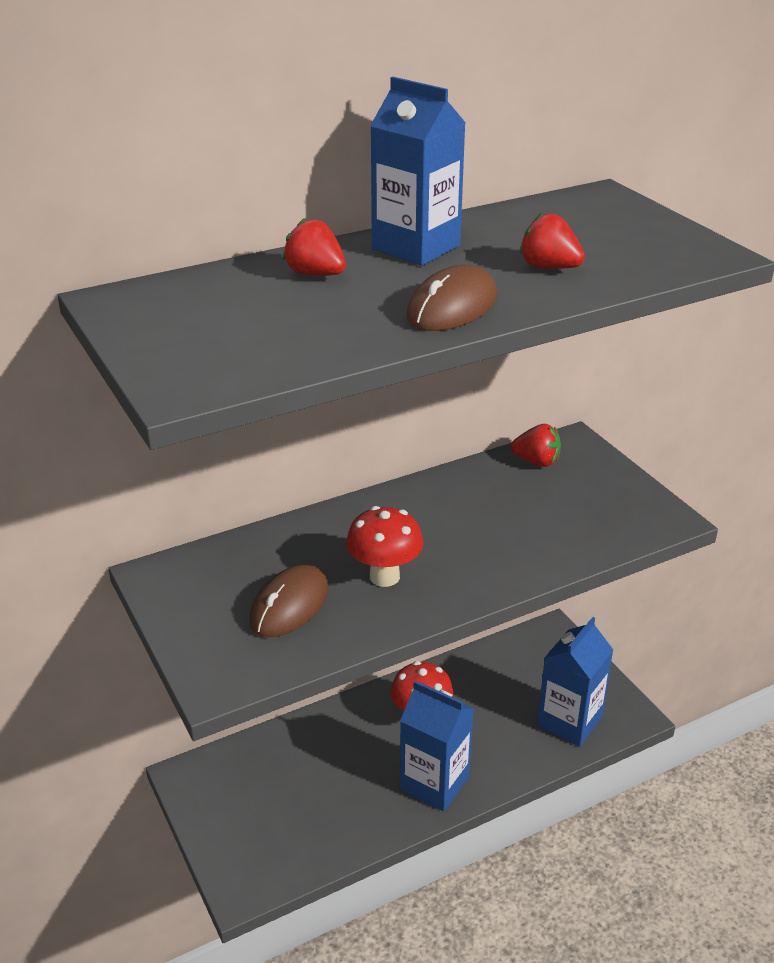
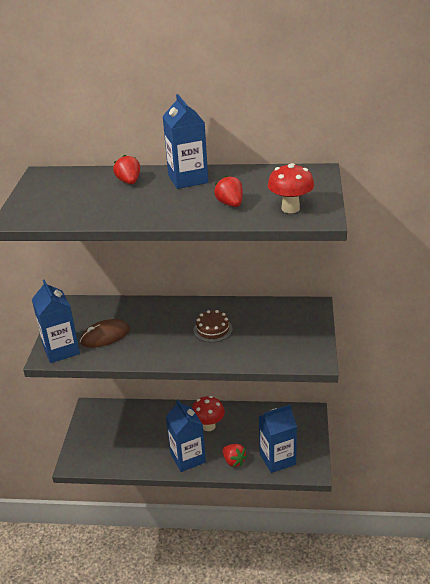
camera: 35 degrees right, 0 degrees up
red mushroom [346,506,423,587] -> red mushroom moved to [268,163,314,213]
brown mouse [406,265,497,331] -> none
red strawberry [510,424,561,467] -> red strawberry moved to [222,444,247,467]
none -> blue carton [32,279,80,363]
none -> brown cake [193,310,232,342]

